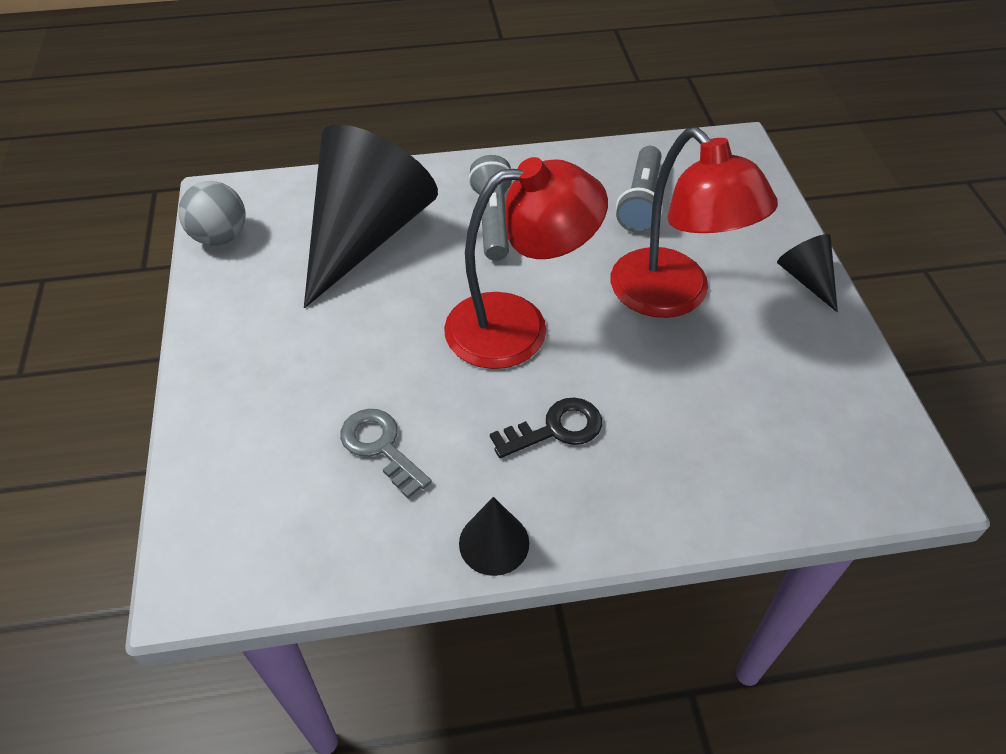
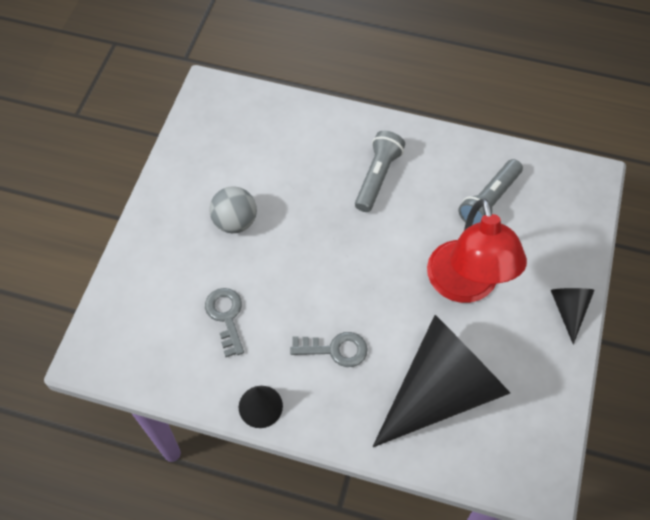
camera: 25 degrees right, 10 degrees up
grey ball [178,181,246,246] -> grey ball moved to [209,186,257,233]
black cone [304,124,438,308] -> black cone moved to [373,315,510,447]
red lamp [444,157,608,369] -> none
black key [490,398,602,458] -> grey key [290,332,367,367]

